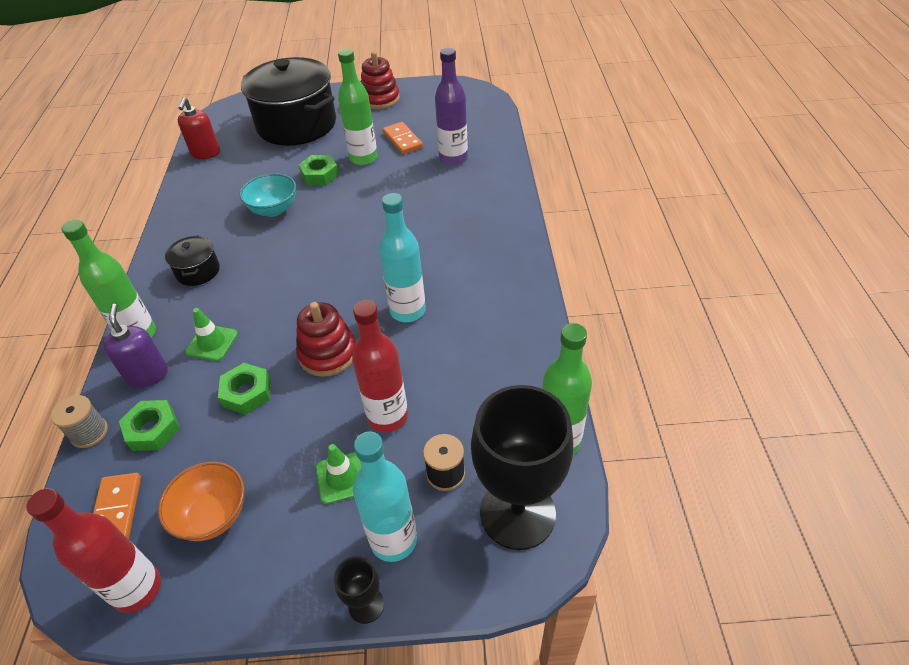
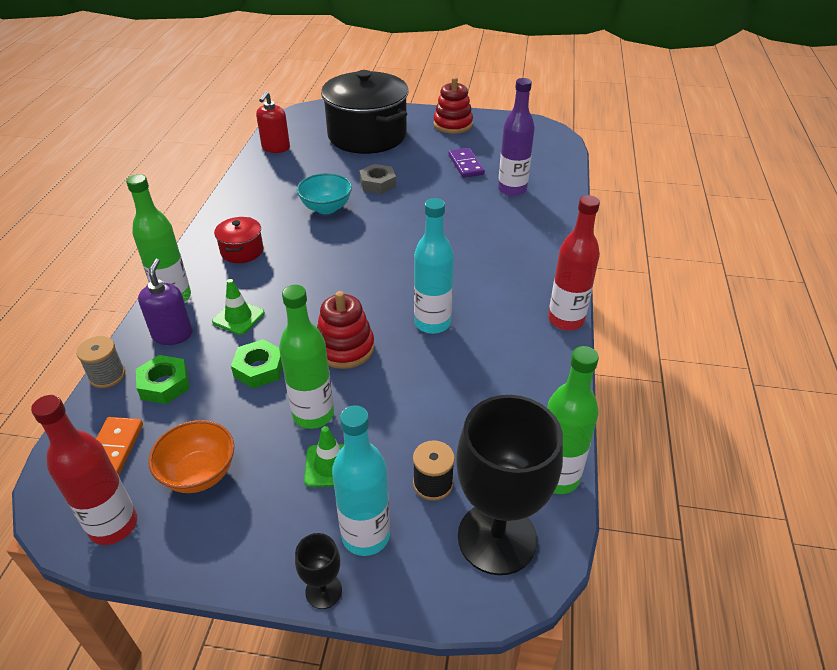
camera: 10 degrees right, 5 degrees down
black pot [165,235,220,286] -> red pot [214,217,263,263]
green nut [299,155,339,185] -> grey nut [359,164,396,194]
green bottle [338,49,378,165] -> green bottle moved to [279,285,334,429]
red bottle [352,300,408,432] -> red bottle moved to [548,195,600,331]
orange domino [383,122,423,154] -> purple domino [449,148,485,178]

